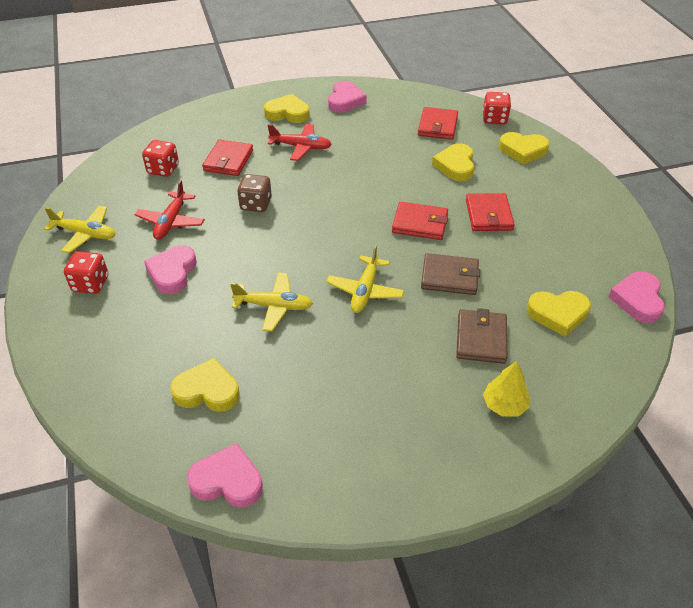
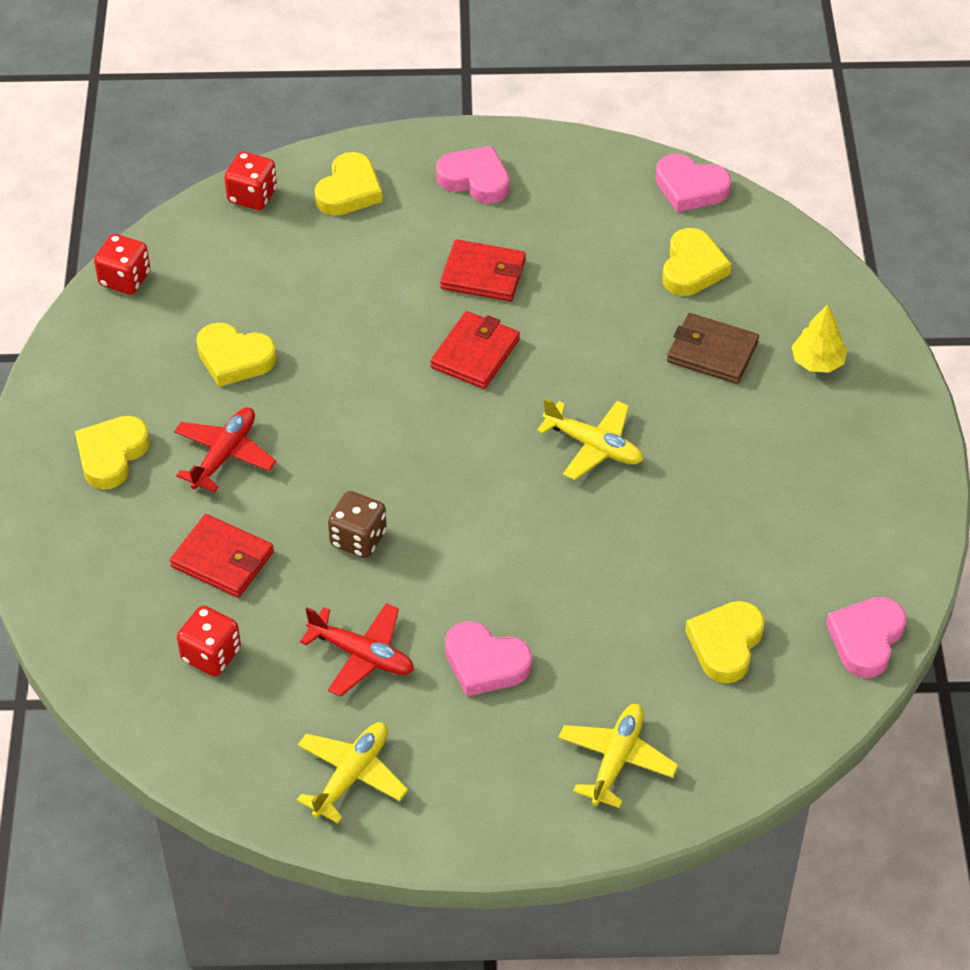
camera: 75 degrees left, 5 degrees up
red dice [64,251,108,294] -> red dice moved to [94,234,150,295]
yellow plane [230,273,313,332] -> yellow plane moved to [558,704,678,808]
pink heart [328,81,367,113] -> pink heart moved to [436,146,509,204]
red wallet [418,107,458,140] -> none
brown wallet [421,253,480,295] -> none
yellow heart [432,143,474,182] -> yellow heart moved to [196,323,277,387]

